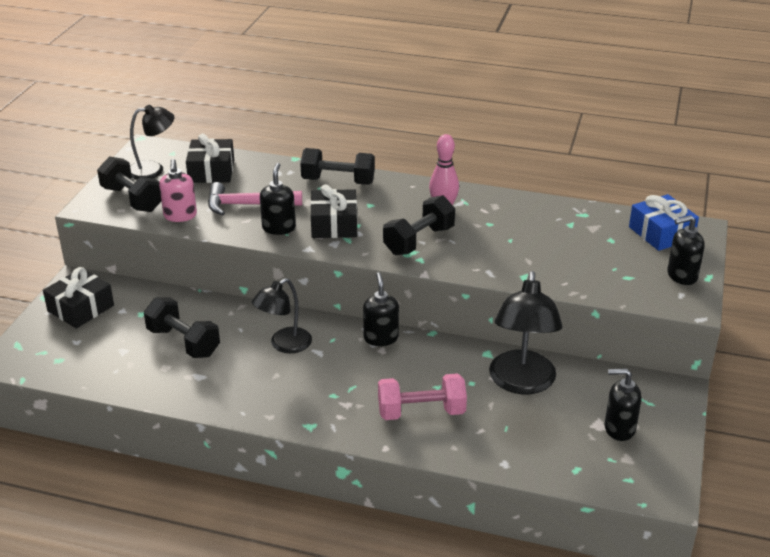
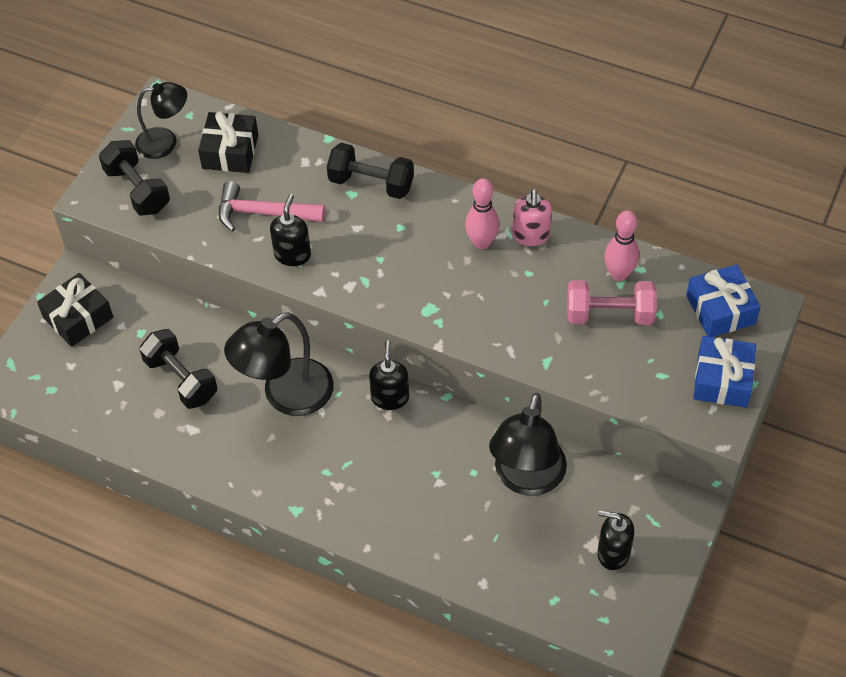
camera: 10 degrees right, 20 degrees up
pink soap dispenser [159,159,197,222] -> pink soap dispenser moved to [512,189,552,246]
black lamp [252,278,312,353] -> black lamp [224,312,334,416], size x1.57
black gift [310,184,357,238] -> none
pink dumbbell [378,373,467,420] -> pink dumbbell moved to [567,280,657,325]
black dumbbell [383,195,455,255] -> none
black soap dispenser [667,215,705,285] -> blue gift [693,336,756,407]
none -> pink bowling pin [604,210,639,281]

